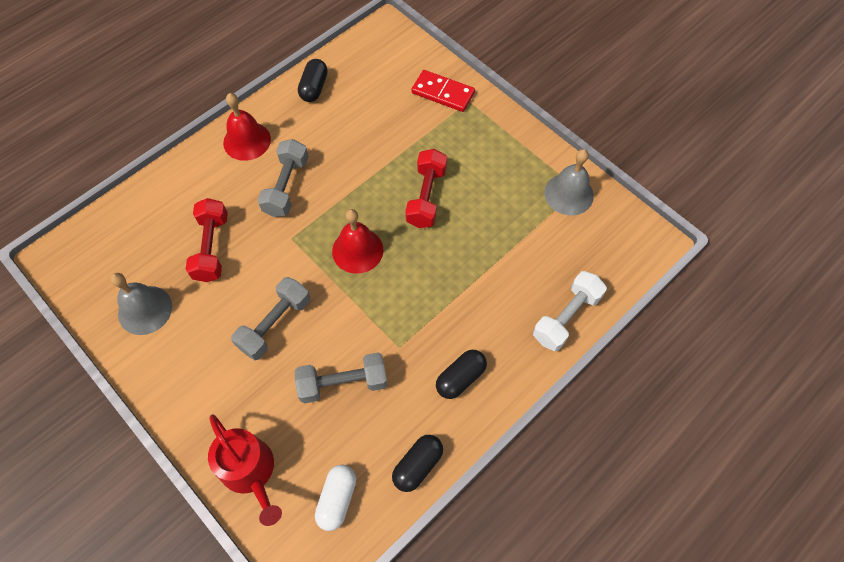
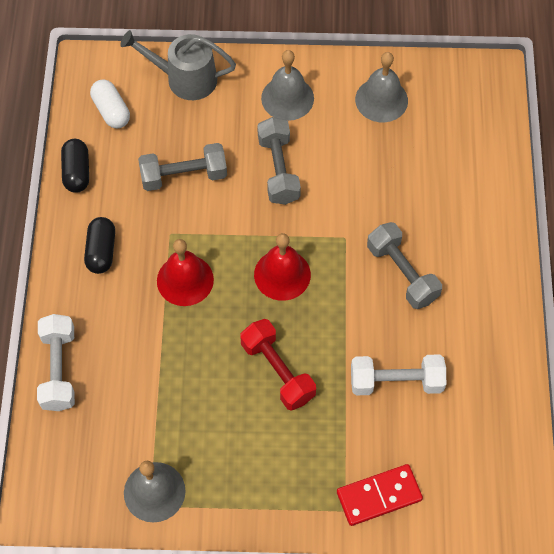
camera: 135 degrees right, 0 degrees up
red dumbbell [186,198,228,282] -> none
red watering can [208,415,282,526] -> grey watering can [120,30,236,100]
red bell [223,93,271,161] -> red bell moved to [157,239,214,306]
grey dumbbell [295,353,387,403] -> grey dumbbell turned 45 degrees clockwise [138,143,227,191]
black capsule [298,59,328,102] -> none
none -> grey bell [261,50,314,121]
none -> white dumbbell [351,354,446,395]

